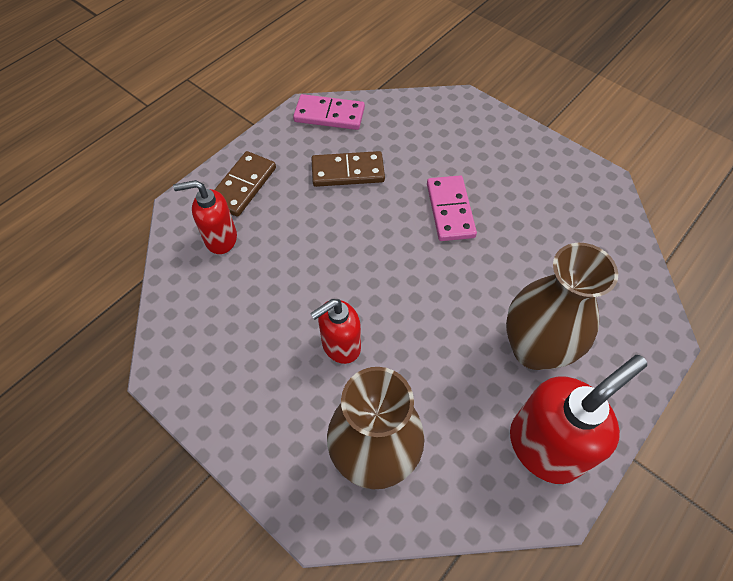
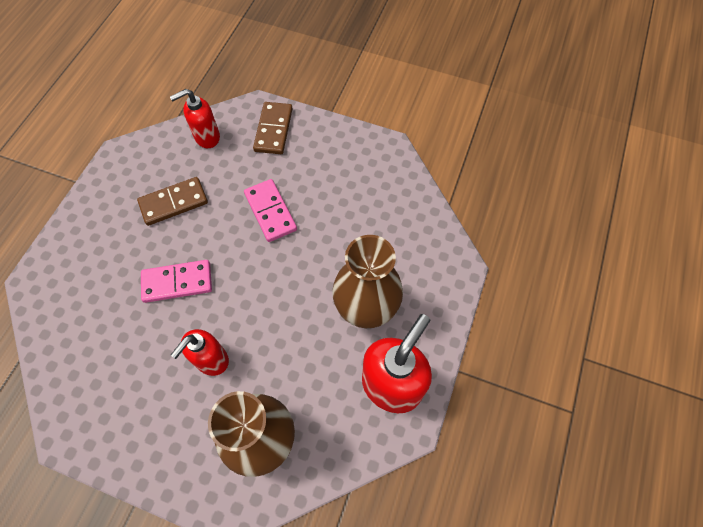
camera: 20 degrees left, 5 degrees up
red soap dispenser [173,180,237,254] -> red soap dispenser moved to [170,89,220,148]
brown domino [215,151,276,217] -> brown domino moved to [253,102,293,154]
pink domino [293,94,365,130] -> pink domino moved to [141,260,212,303]

